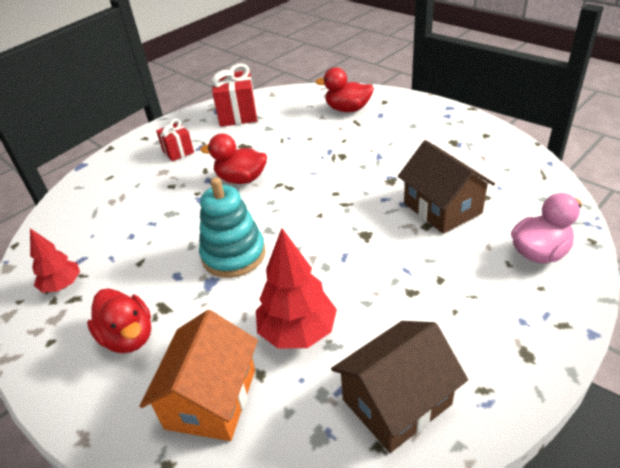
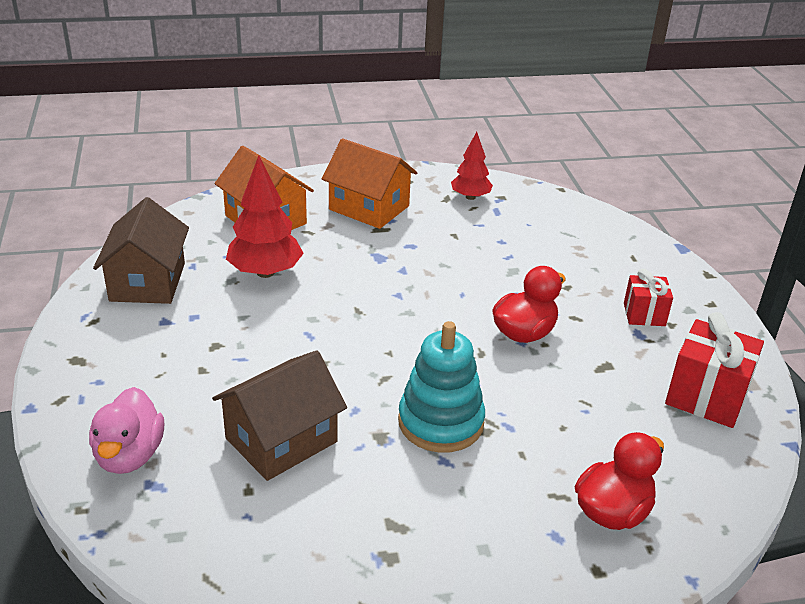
camera: 120 degrees right, 5 degrees down
red duck [87,288,151,353] -> orange house [322,138,417,229]
turquoise stacking toy [199,177,266,278] -> turquoise stacking toy moved to [398,321,485,453]
brown house [398,140,495,234] -> brown house turned 45 degrees counterclockwise [212,351,347,481]

